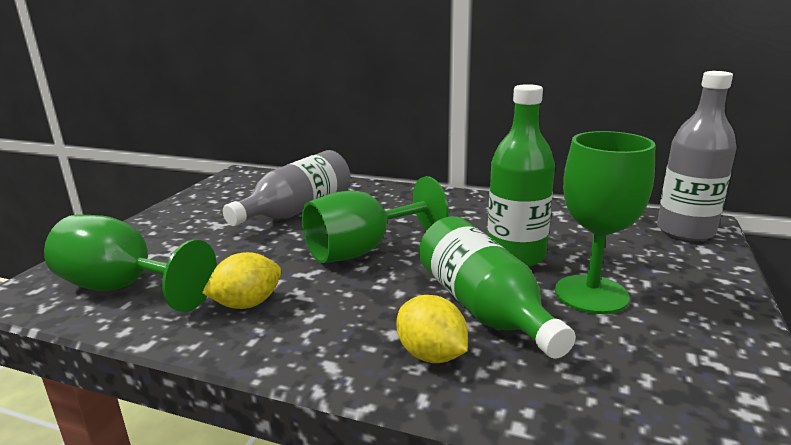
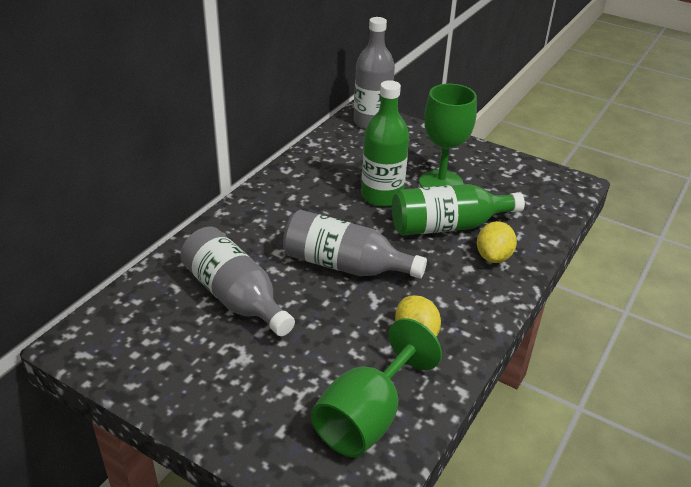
camera: 80 degrees left, 15 degrees up
green goblet [302,176,449,263] -> grey bottle [283,210,427,278]
yellow lemon [396,295,468,363] -> yellow lemon turned 45 degrees counterclockwise [477,221,517,263]

